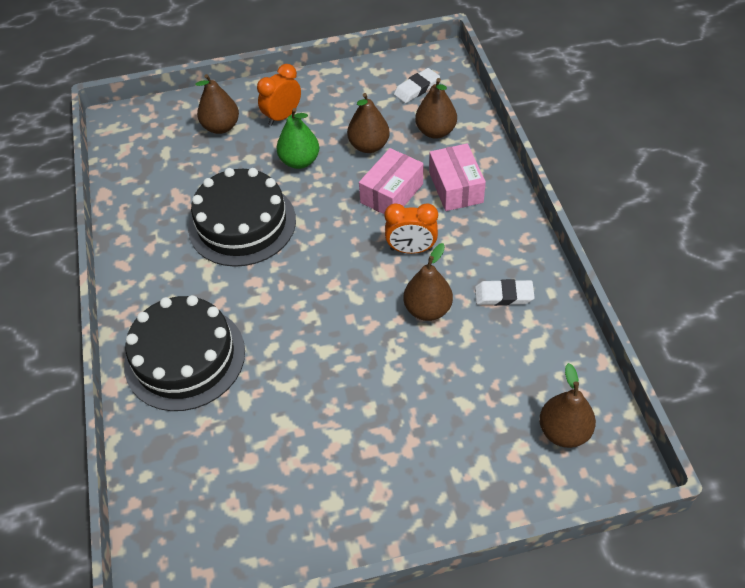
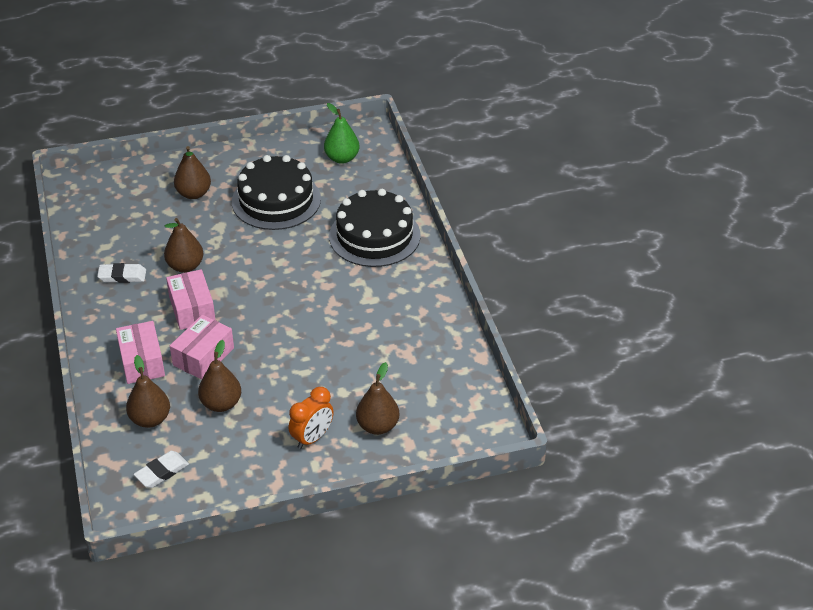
camera: 175 degrees right, 10 degrees down
black cake [188,168,296,267] -> black cake moved to [232,155,321,230]
green pear [276,108,319,169] -> green pear moved to [324,103,359,164]
orange clock [384,204,438,254] -> pink box [166,269,215,330]
brown pear [539,363,596,448] -> brown pear moved to [174,146,211,199]

